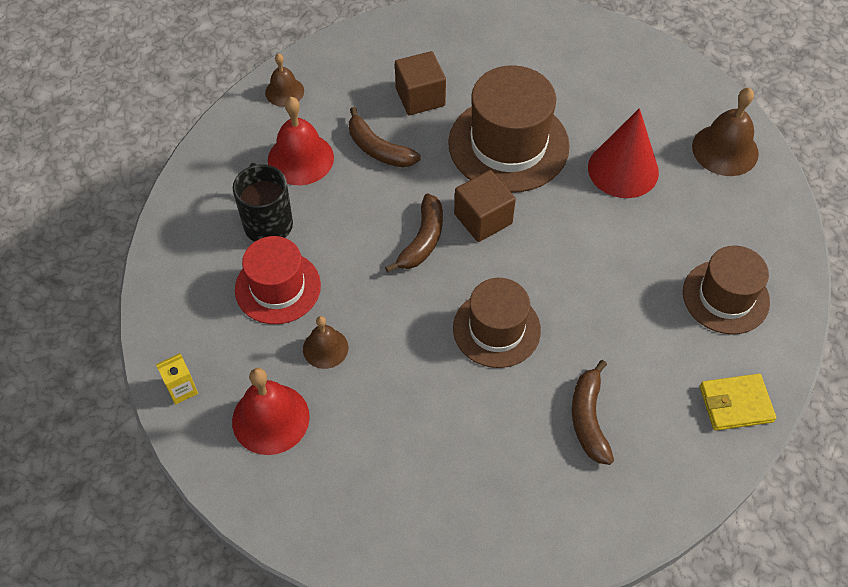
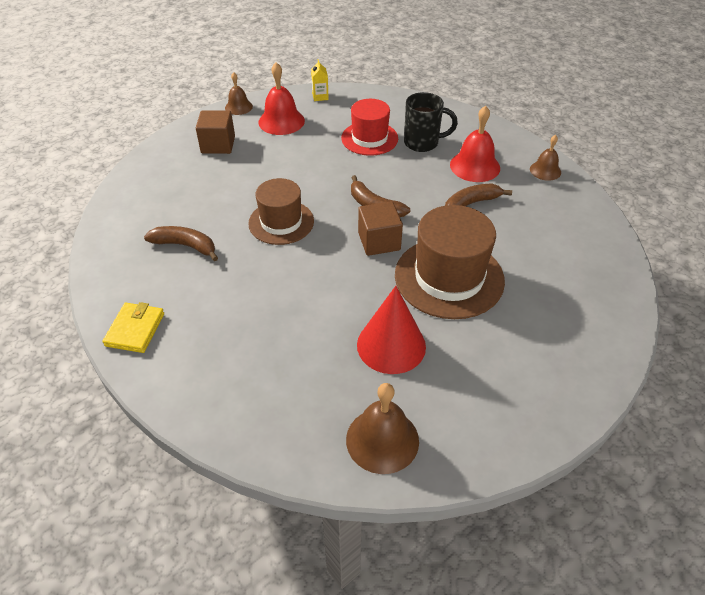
camera: 110 degrees right, 10 degrees down
brown bell [303,316,348,369] -> brown bell moved to [225,72,253,115]
brown cube [395,51,446,115] -> brown cube moved to [196,110,235,154]
brown hat [683,246,770,334] -> none

